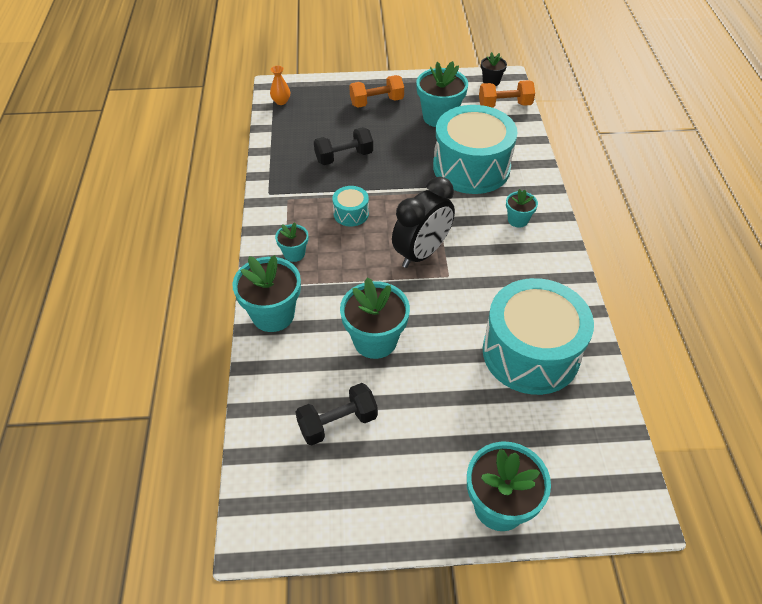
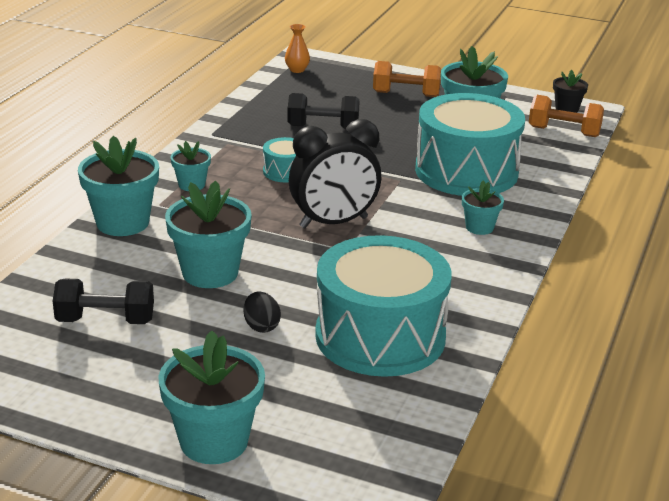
camera: 25 degrees right, 20 degrees down
none -> black egg [244,291,281,333]

